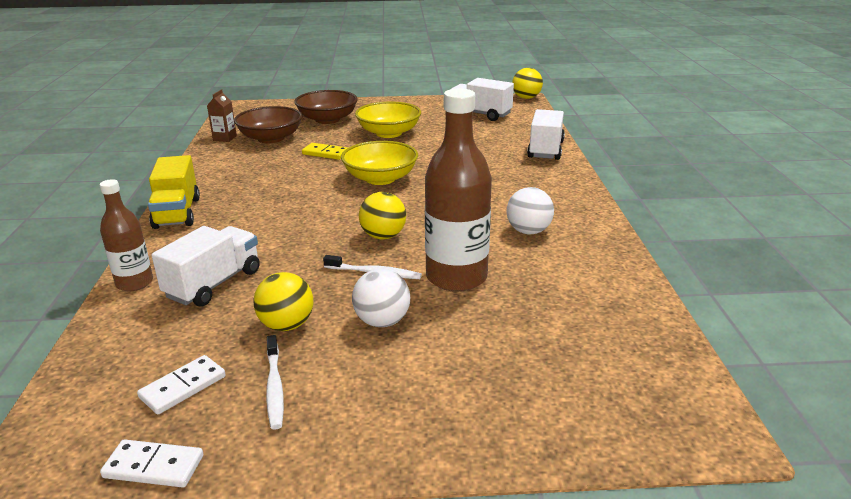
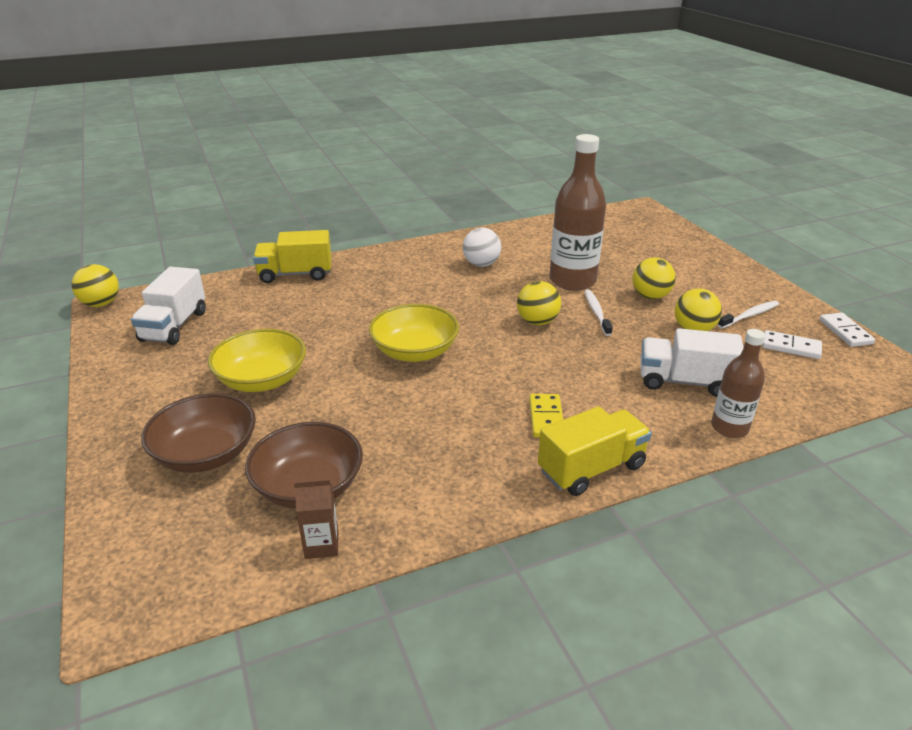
camera: 110 degrees left, 5 degrees up
yellow domino [302,143,348,160] -> yellow domino moved to [529,394,563,437]
white ball [352,269,410,327] -> yellow ball [633,257,676,299]
white truck [527,109,565,160] -> yellow truck [253,230,332,283]

